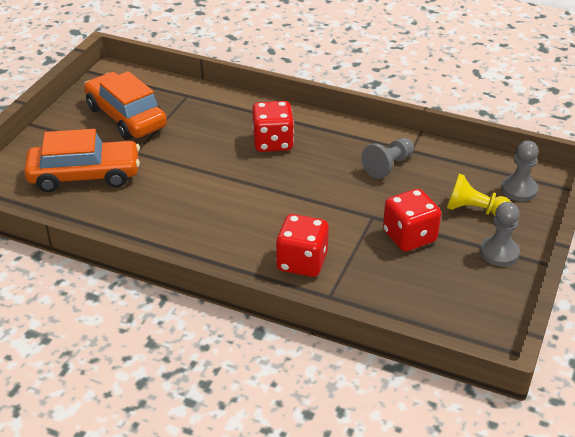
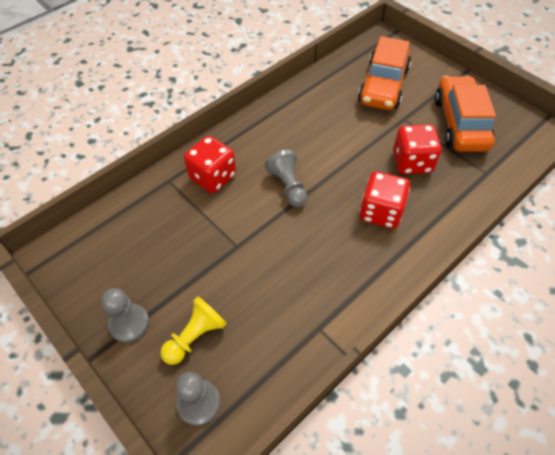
camera: 115 degrees right, 15 degrees up
orange car [84,71,167,140] -> orange car turned 75 degrees counterclockwise [435,76,496,152]
grey pawn [361,138,414,179] -> grey pawn moved to [265,150,307,207]
red dice [383,189,441,252] -> red dice moved to [393,124,442,174]

